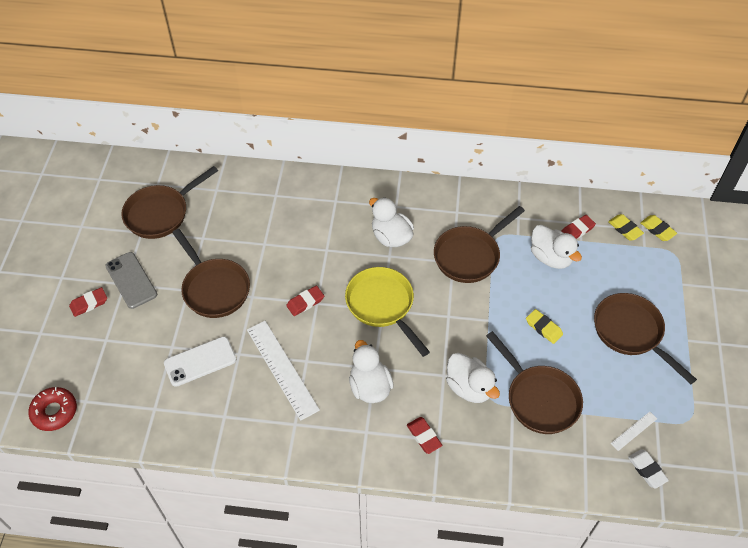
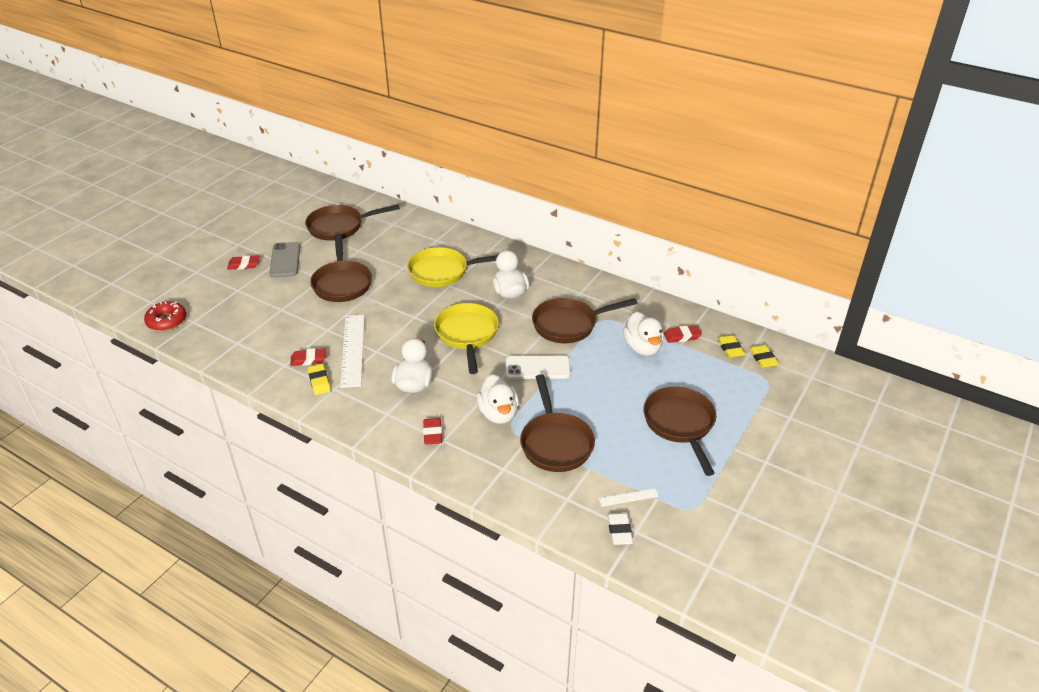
camera: 25 degrees right, 15 degrees down
white phone [164,336,236,387] -> white phone moved to [506,356,571,379]
red eraser [286,286,324,316] -> red eraser moved to [290,348,326,366]
yellow eraser [526,309,563,344] -> yellow eraser moved to [308,364,331,395]
none -> yellow pan [407,247,497,287]

